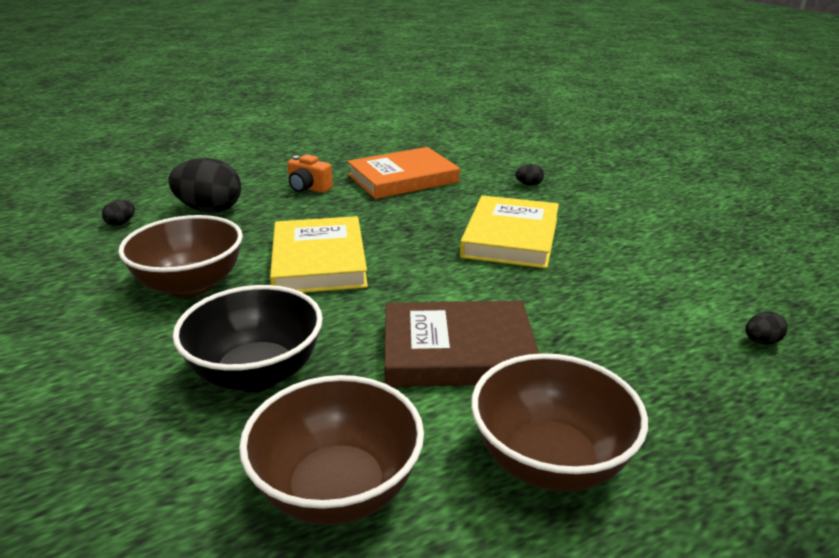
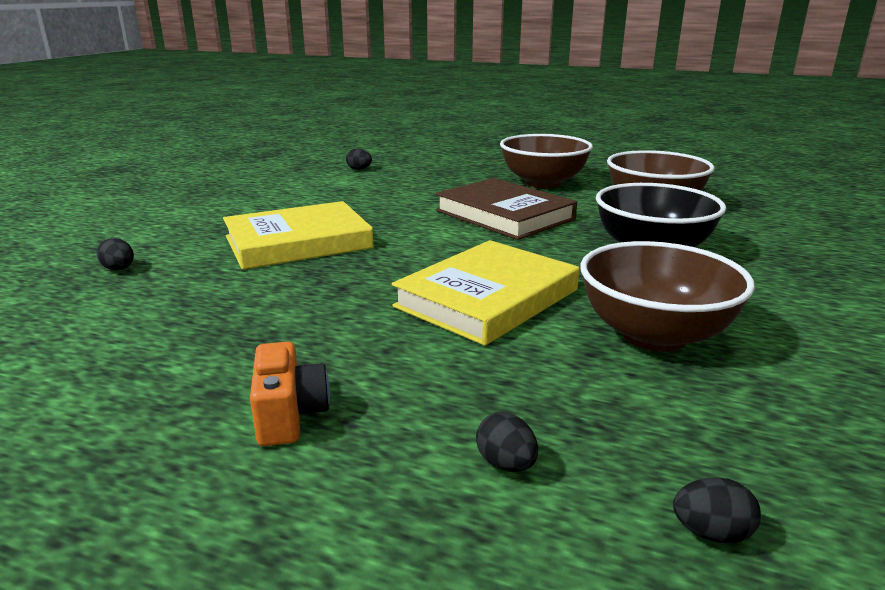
camera: 130 degrees left, 5 degrees down
black egg [168,158,241,212] -> black egg [476,412,538,472], size x0.44
orange book [347,147,460,199] -> none

